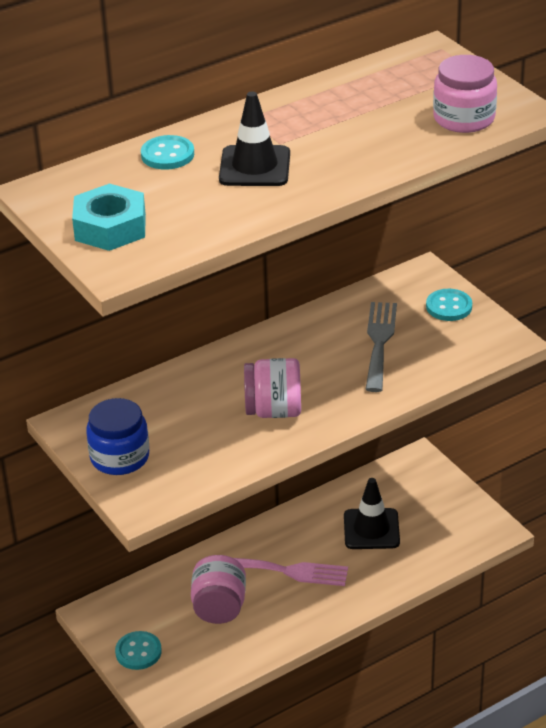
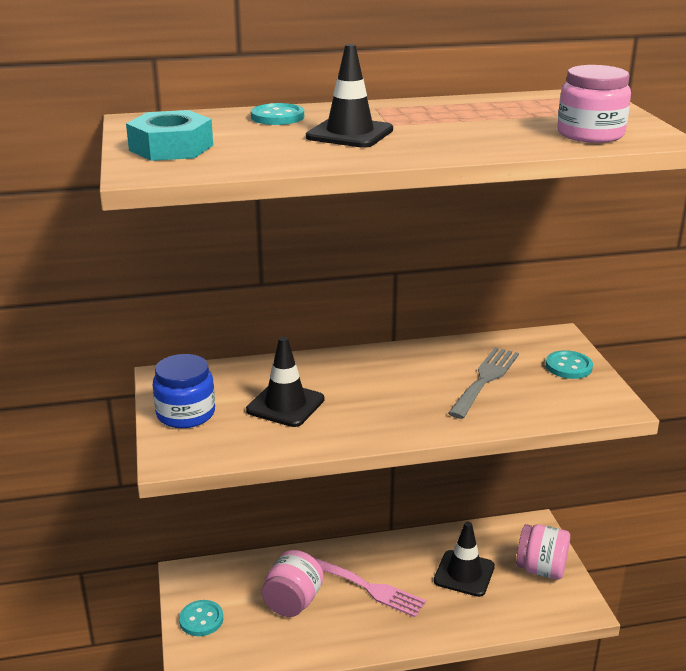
camera: 20 degrees right, 10 degrees down
pink jar [244,358,301,418] -> pink jar moved to [516,524,570,580]
none -> black traffic cone [246,337,324,427]

